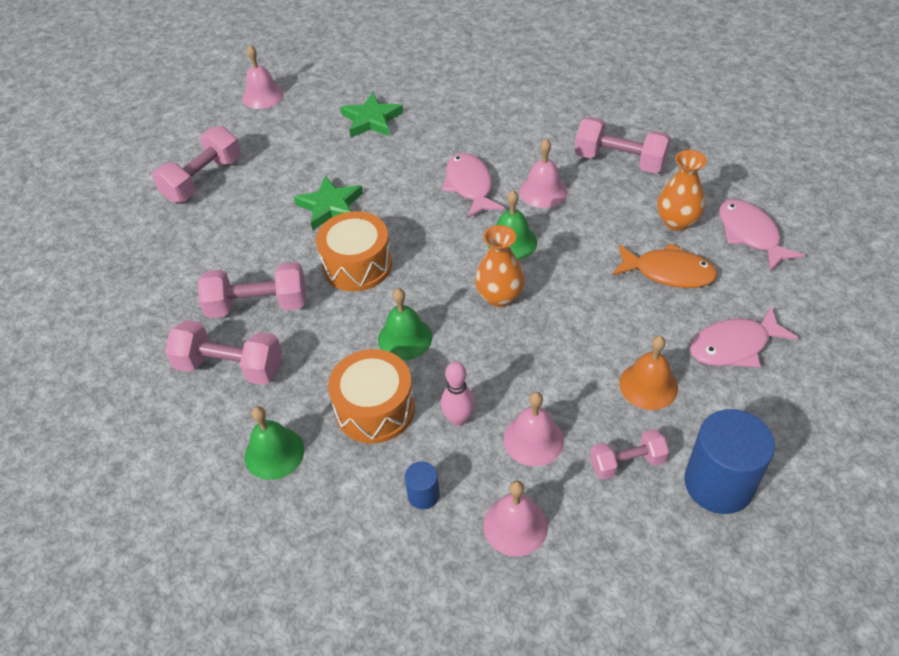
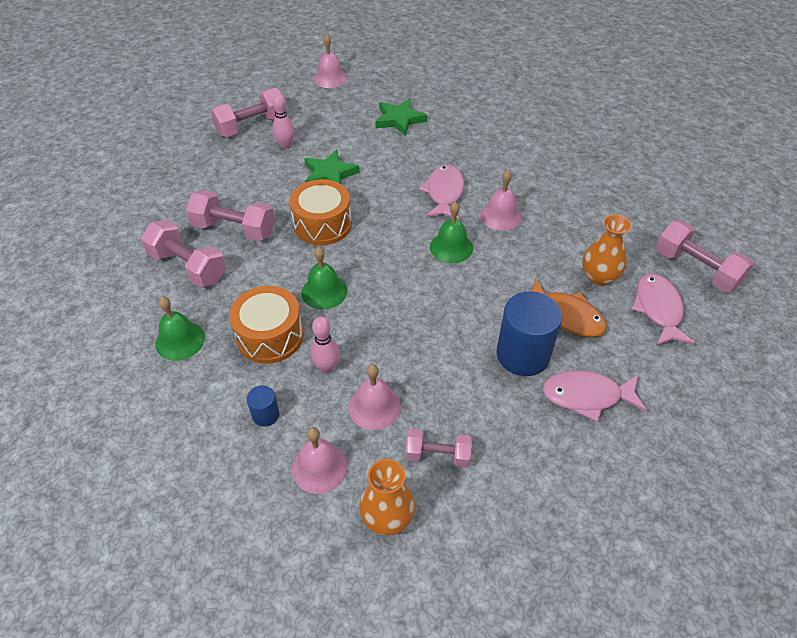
camera: 20 degrees right, 0 degrees up
orange vase [475,225,525,307] -> orange vase moved to [359,459,415,536]
pink dumbbell [575,117,671,173] -> pink dumbbell moved to [656,220,754,293]
orange bell [619,336,678,410] -> none
blue cylinder [684,409,775,514] -> blue cylinder moved to [496,291,562,376]
none -> pink bowling pin [272,94,295,149]

